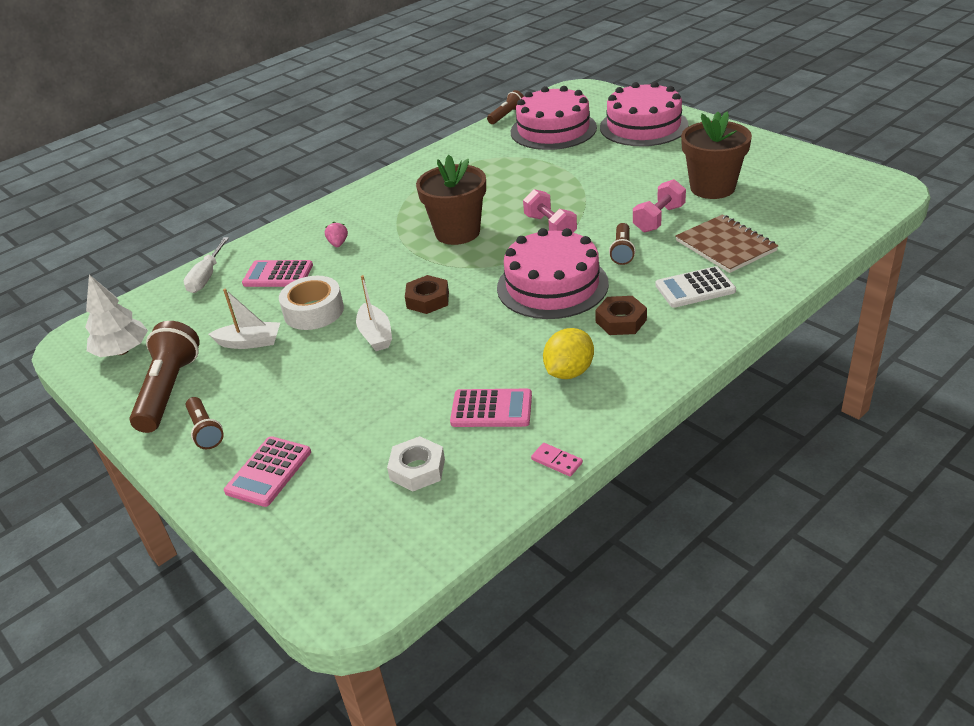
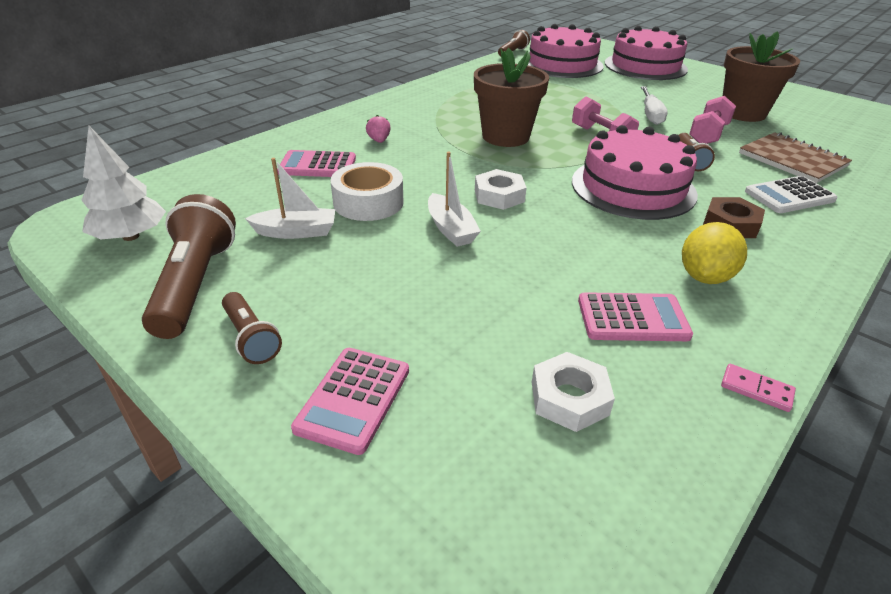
camera: 10 degrees left, 0 degrees up
white screwdriver [184,237,229,293] -> white screwdriver moved to [641,86,668,125]
brown nut [405,275,449,314] -> white nut [475,169,527,210]

